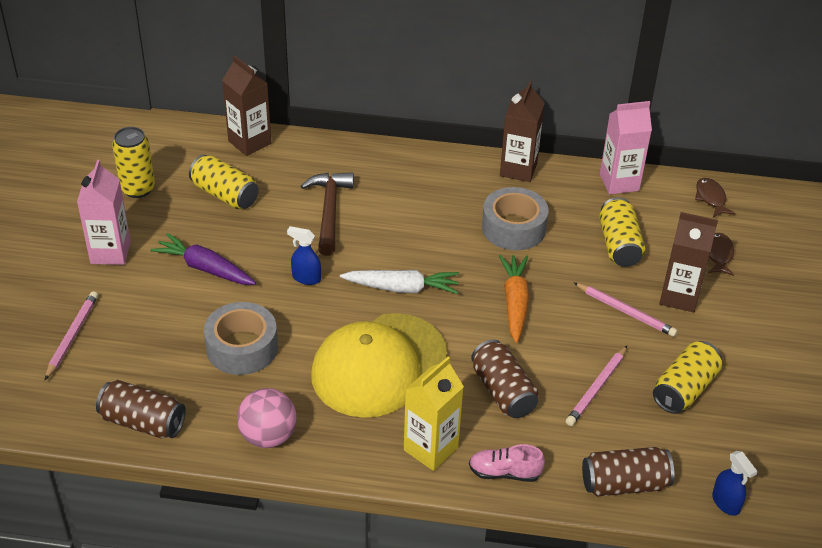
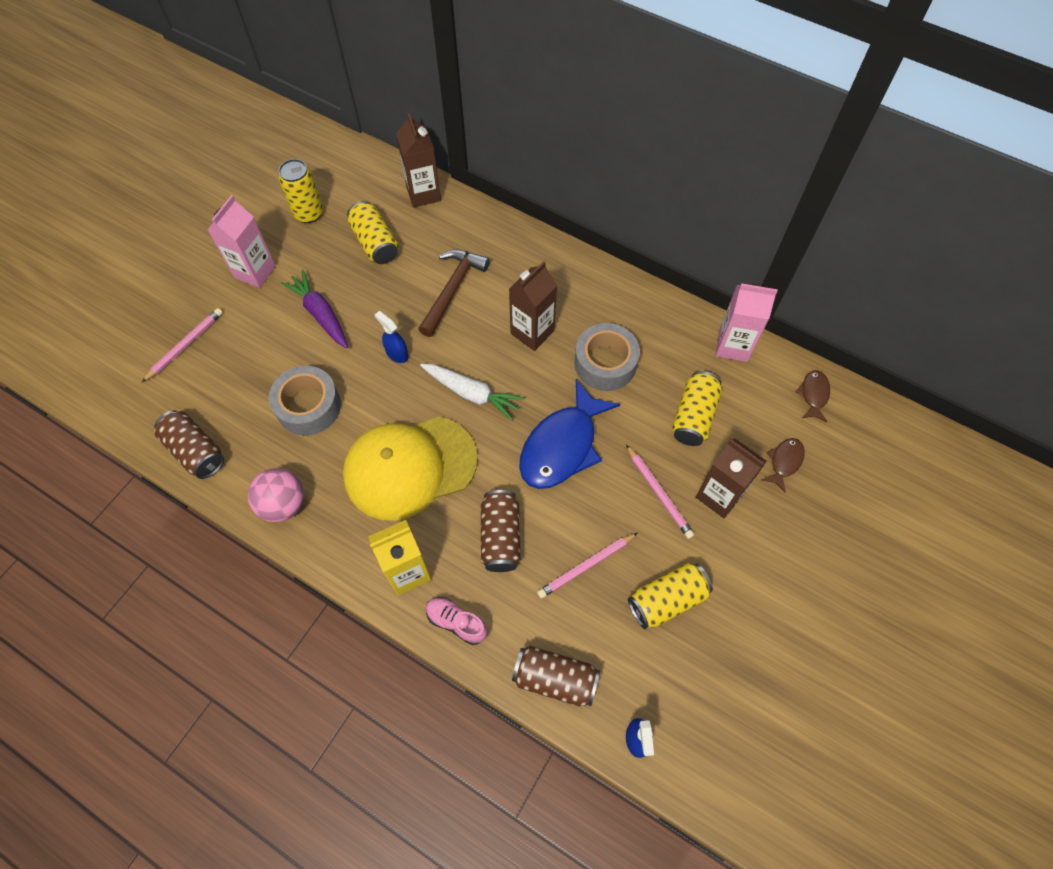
camera: 25 degrees right, 20 degrees up
orange carrot [499,255,529,343] -> blue fish [519,379,620,489]
brown carton [500,81,545,182] -> brown carton moved to [509,261,557,351]

